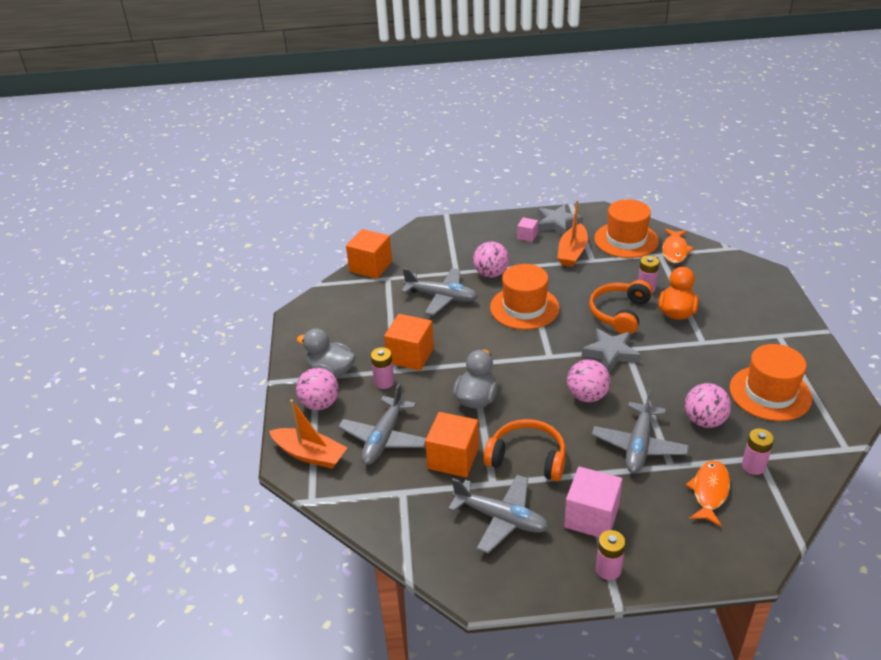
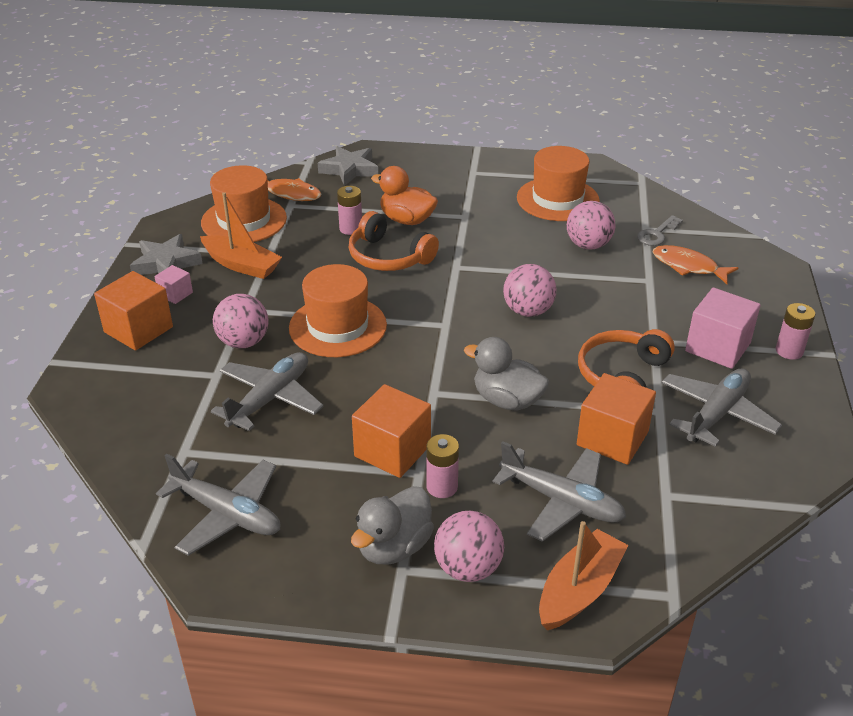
camera: 80 degrees left, 0 degrees up
orange cube [346,229,392,279] -> orange cube moved to [94,271,173,350]
grey star [582,328,640,372] -> grey star moved to [318,146,378,186]
grey plane [592,389,689,473] -> grey plane moved to [156,454,280,556]
pink battery [742,428,774,475] -> grey key [637,215,683,246]

